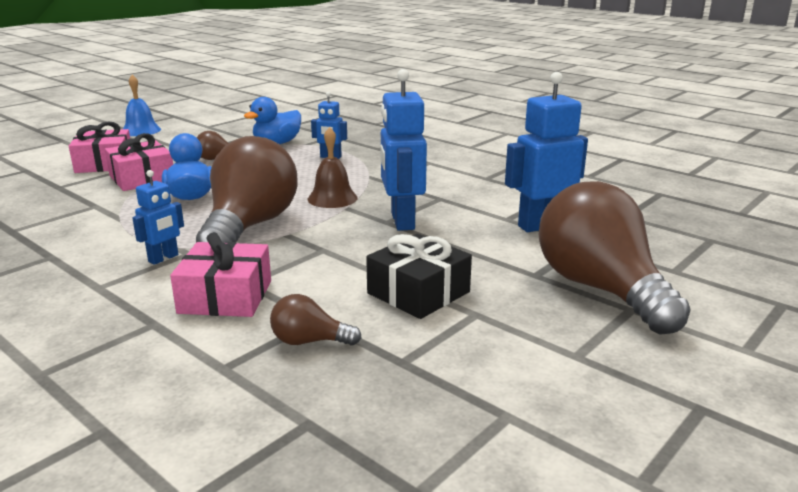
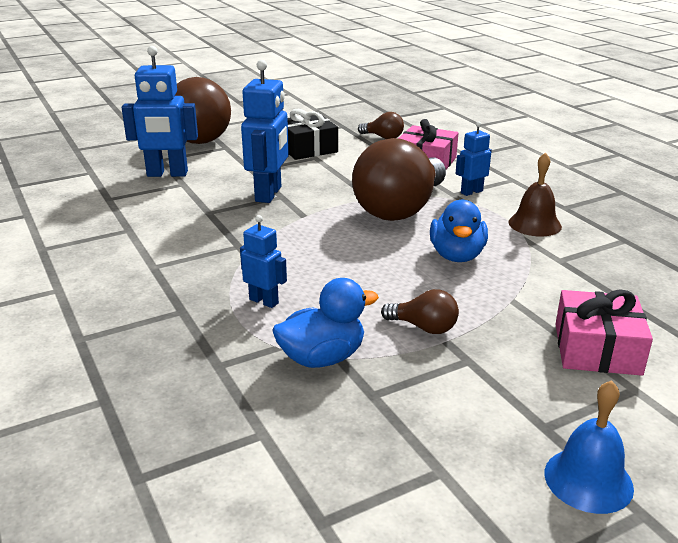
camera: 160 degrees left, 5 degrees up
pink gift [105,133,173,191] -> none
brown bell [308,127,358,208] -> brown bell moved to [508,152,562,237]

